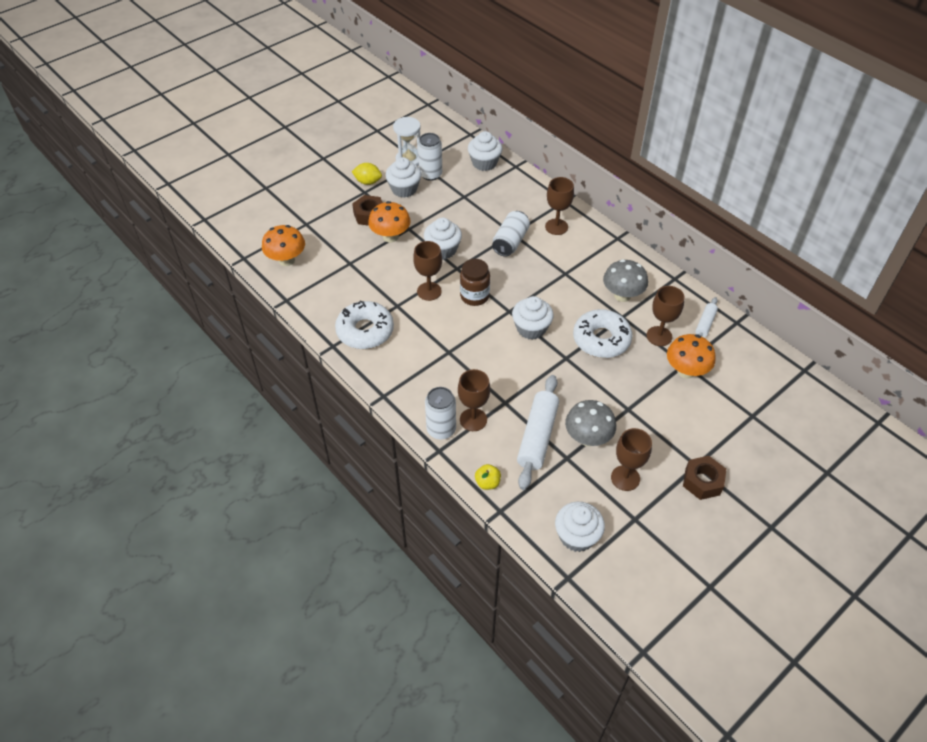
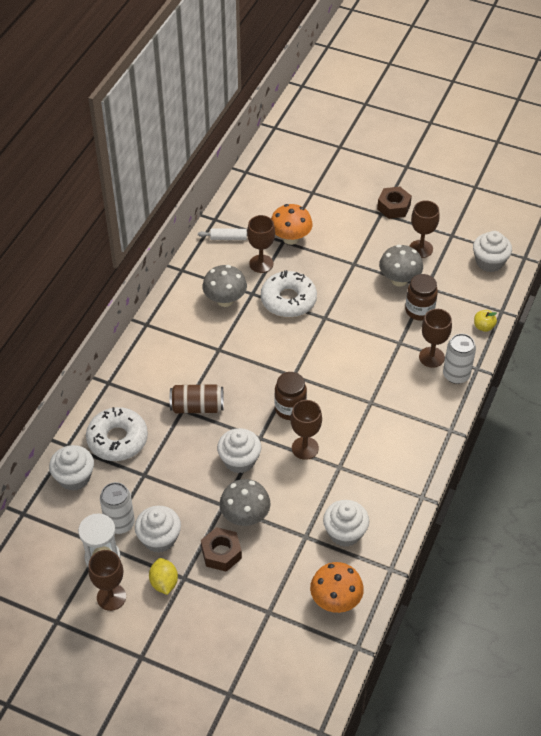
camera: 115 degrees left, 0 degrees up
white donut [335,301,394,349] -> white donut moved to [86,407,148,461]
orange mushroom [368,201,410,243] -> grey mushroom [220,479,270,526]
white can [492,211,530,257] -> brown can [170,384,224,413]
white cupcake [512,296,554,340] -> white cupcake moved to [323,500,369,547]
white rolling pin [517,375,559,490] -> brown jar [405,274,438,321]
brown goblet [545,177,574,235] -> brown goblet moved to [88,550,126,611]

